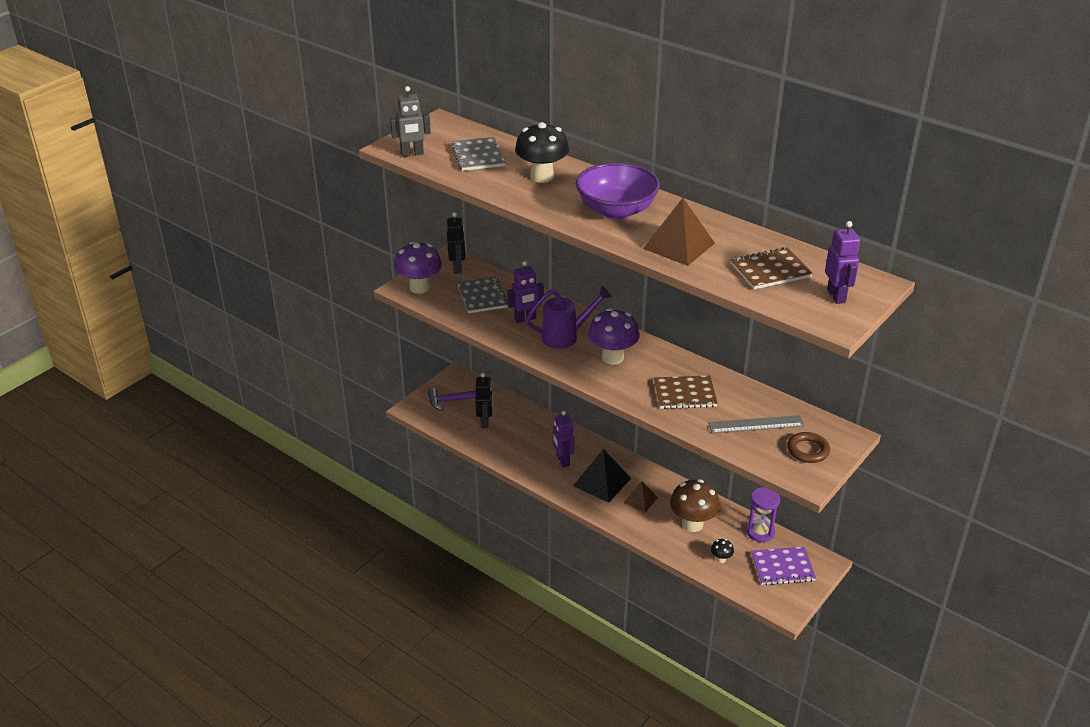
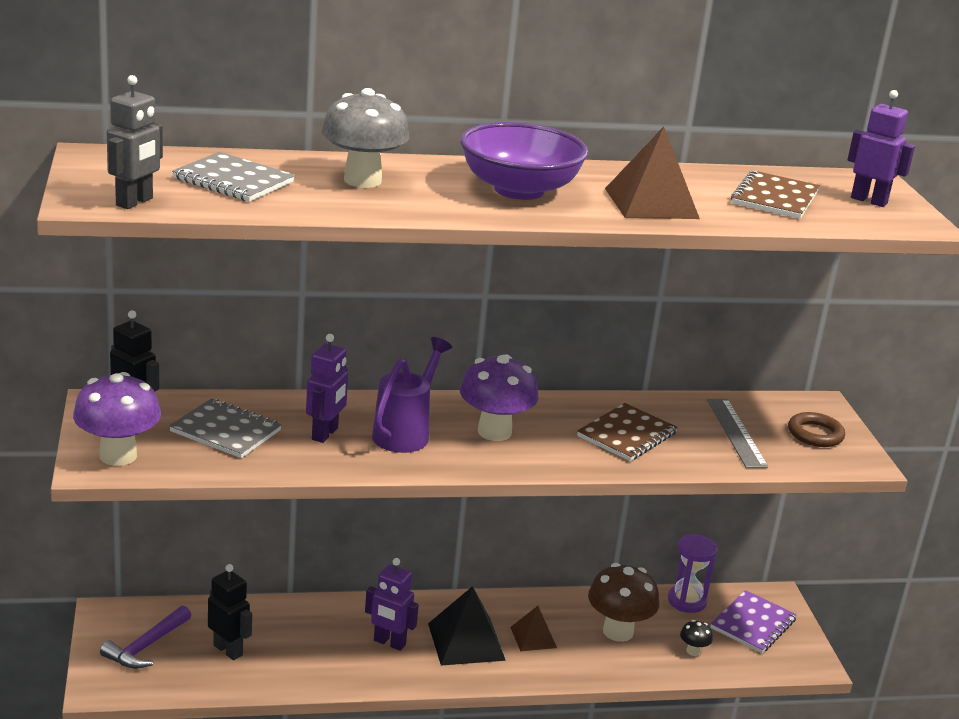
camera: 50 degrees left, 10 degrees down
black mushroom [515,122,569,183] -> grey mushroom [322,88,409,188]
grey ruler [708,415,804,434] -> grey ruler turned 45 degrees counterclockwise [707,399,768,468]

